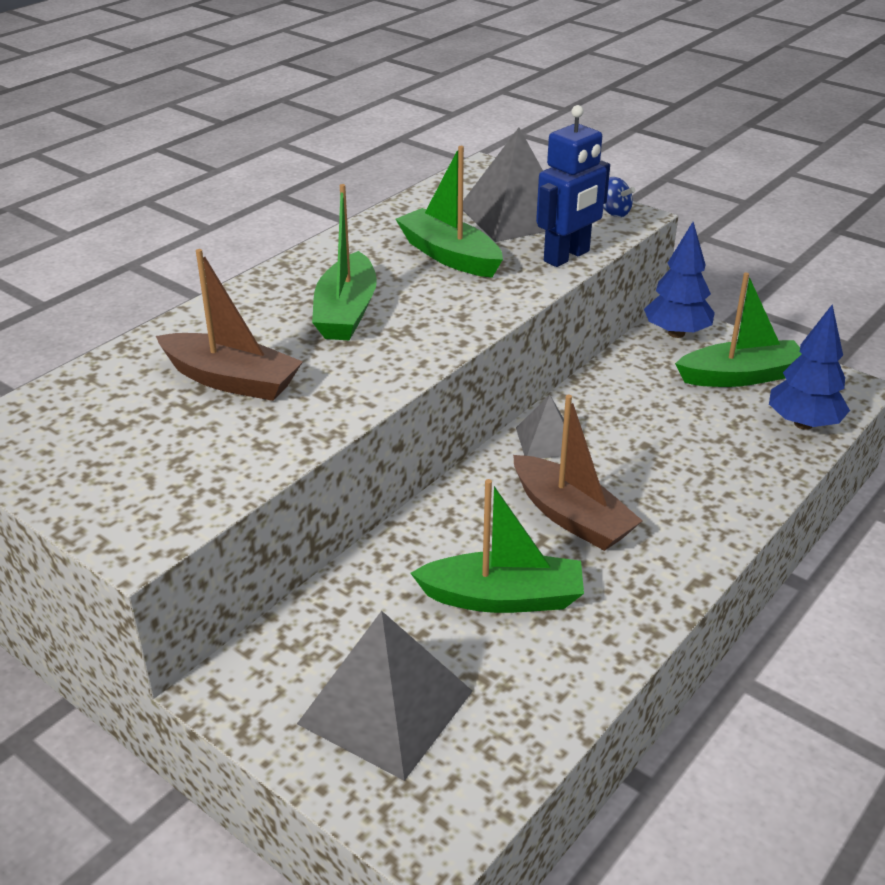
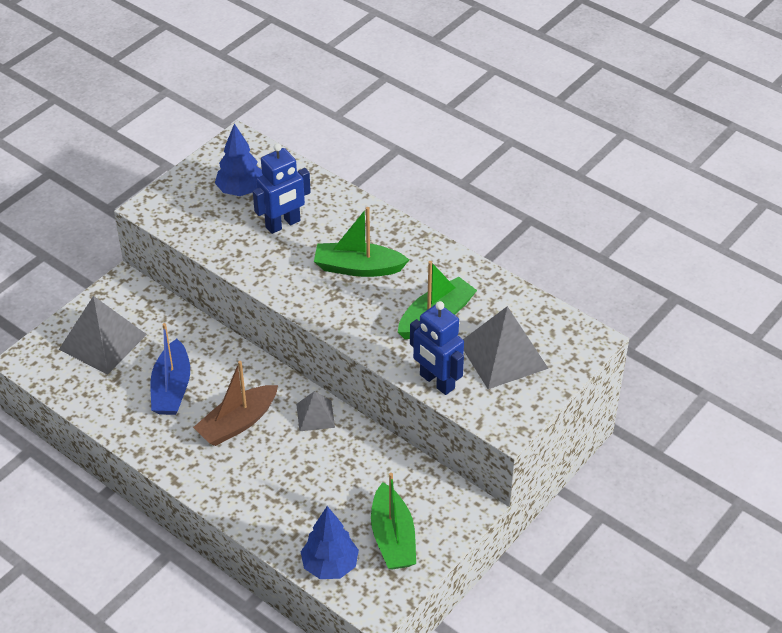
camera: 90 degrees right, 10 degrees up
brown boat [156,249,303,401] -> blue robot [253,143,311,234]
green boat [411,479,584,613] -> blue boat [151,323,190,415]
blue spinning top [603,177,635,217] -> none
blue tree [644,222,715,338] -> blue tree moved to [215,123,263,196]

